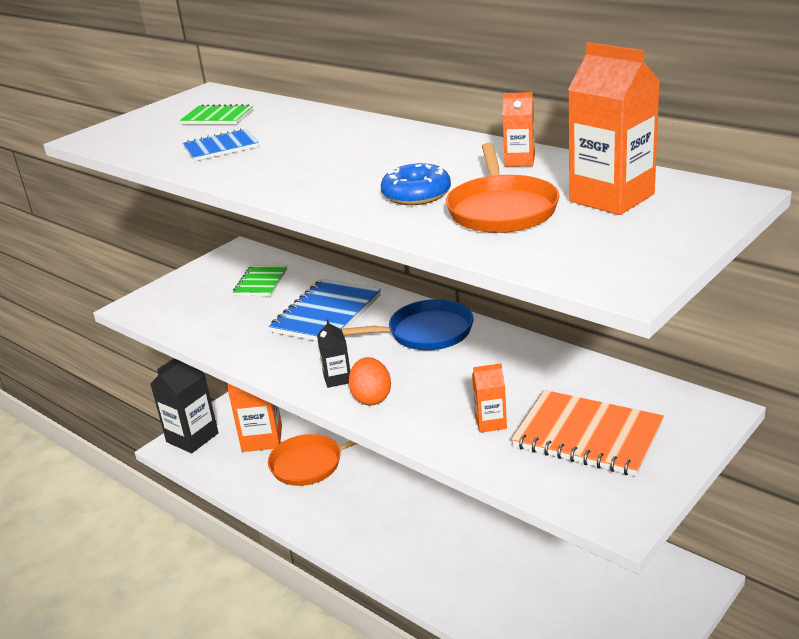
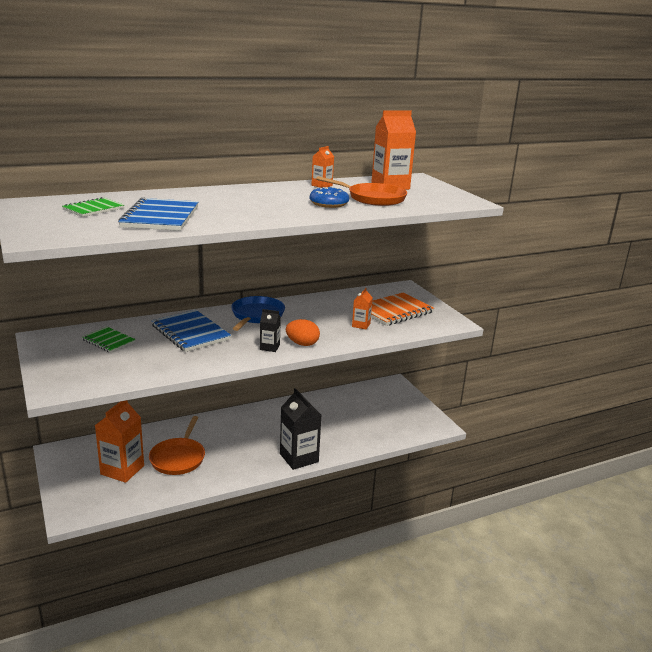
camera: 70 degrees left, 5 degrees down
black carton [150,358,219,453] -> black carton moved to [280,388,321,470]
blue notebook [183,128,259,161] -> blue notebook [118,197,198,231], size x1.68

